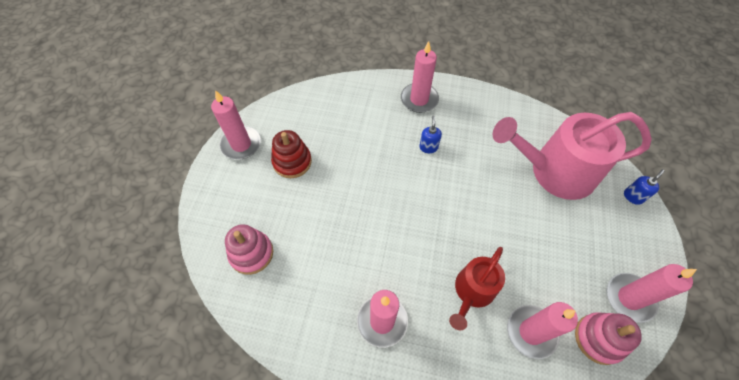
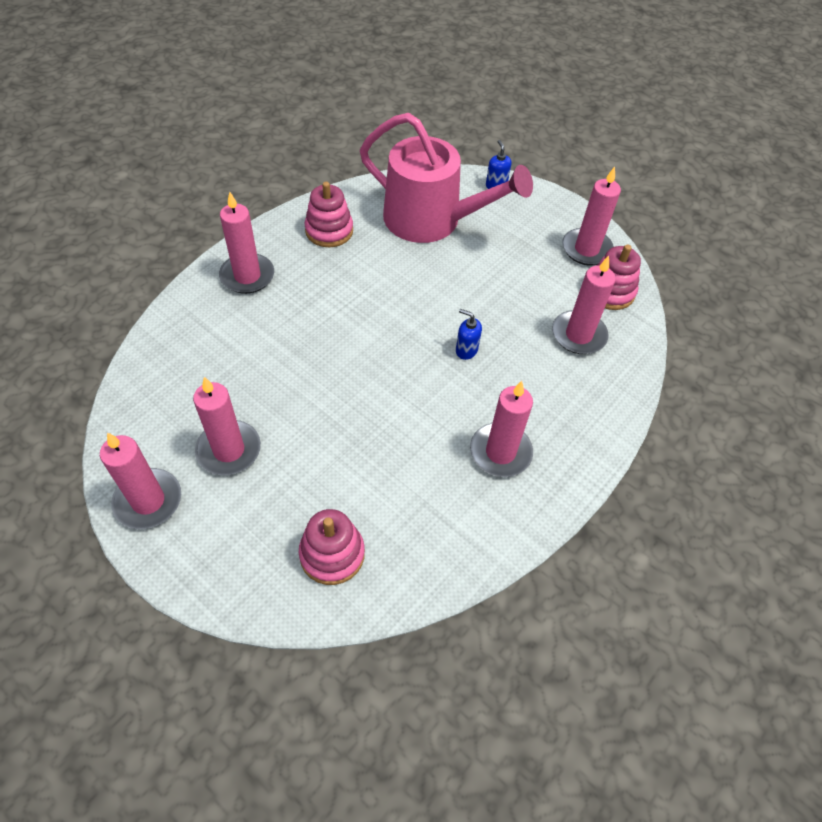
camera: 65 degrees left, 5 degrees down
red stacking toy [271,130,312,178] -> pink candle [193,377,261,475]
blue soap dispenser [419,116,442,153] -> blue soap dispenser moved to [456,309,482,360]
red watering can [449,247,505,330] -> none
pink watering can [493,112,652,200] -> pink watering can turned 90 degrees counterclockwise [360,113,533,243]
none -> pink stacking toy [305,182,353,247]

